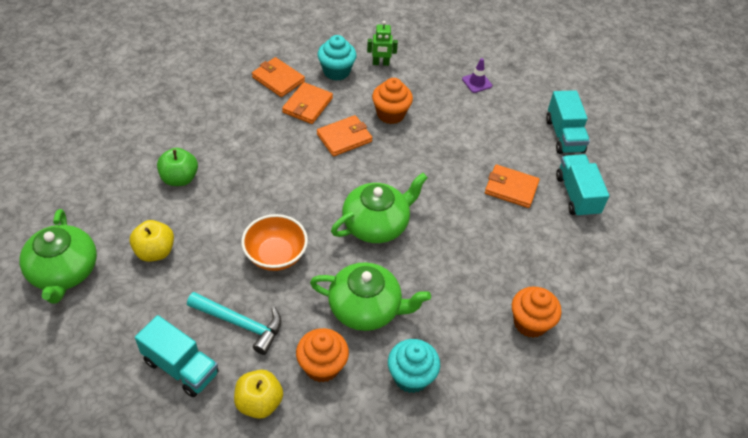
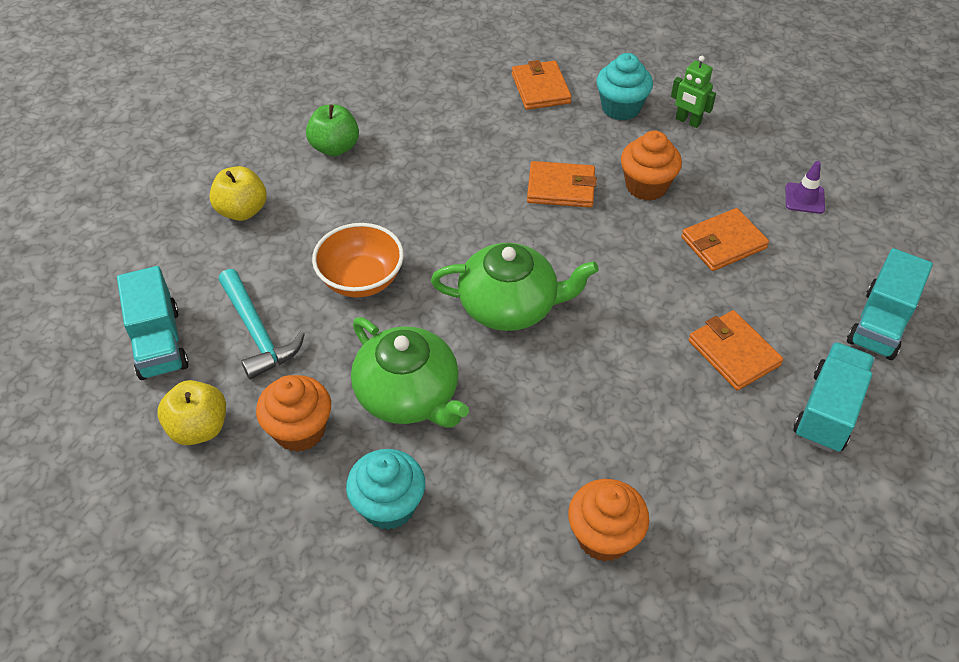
camera: 40 degrees right, 0 degrees up
green teapot [20,209,97,304] -> none
orange wallet [282,82,333,124] -> orange wallet moved to [681,208,769,271]

